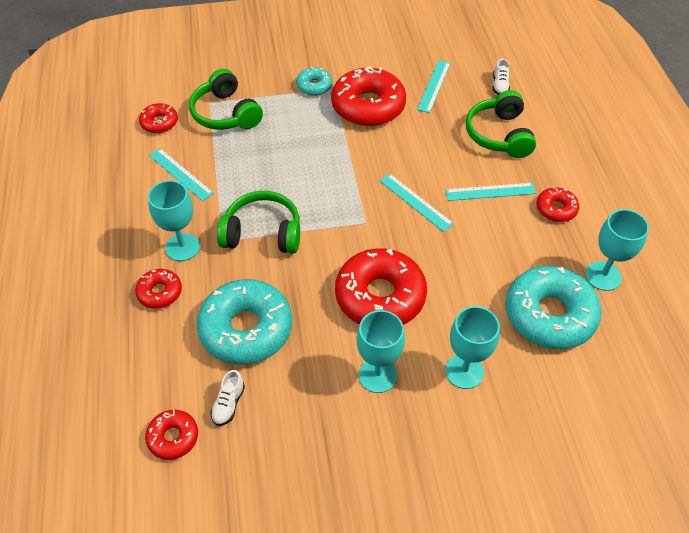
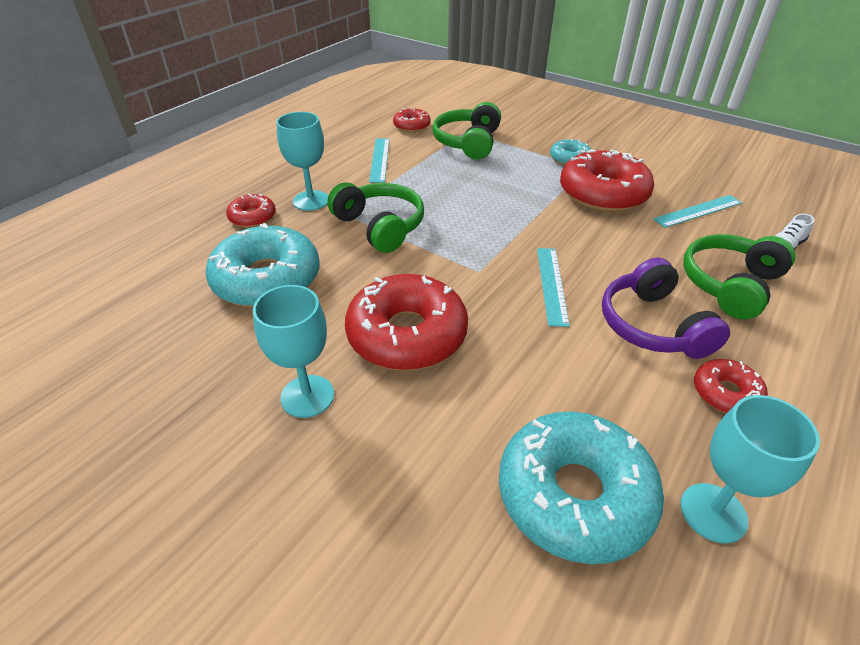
camera: 45 degrees right, 10 degrees down
red donut [145,410,198,460] -> none
white shoe [210,370,245,426] -> none
turquoise ruler [445,183,536,201] -> purple headphones [602,257,730,359]
turquoise goblet [445,306,500,389] -> none

